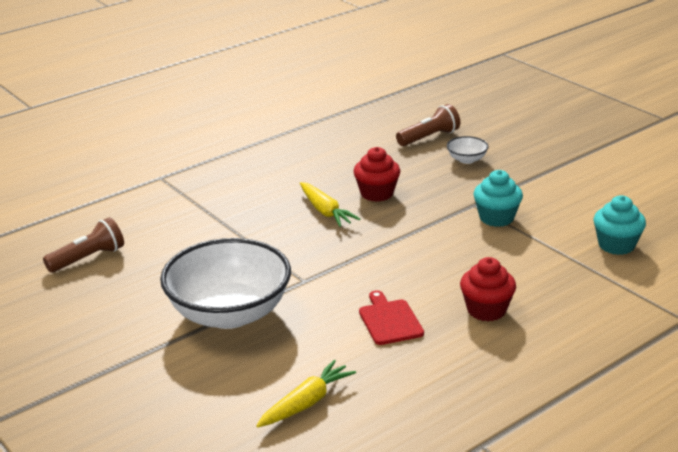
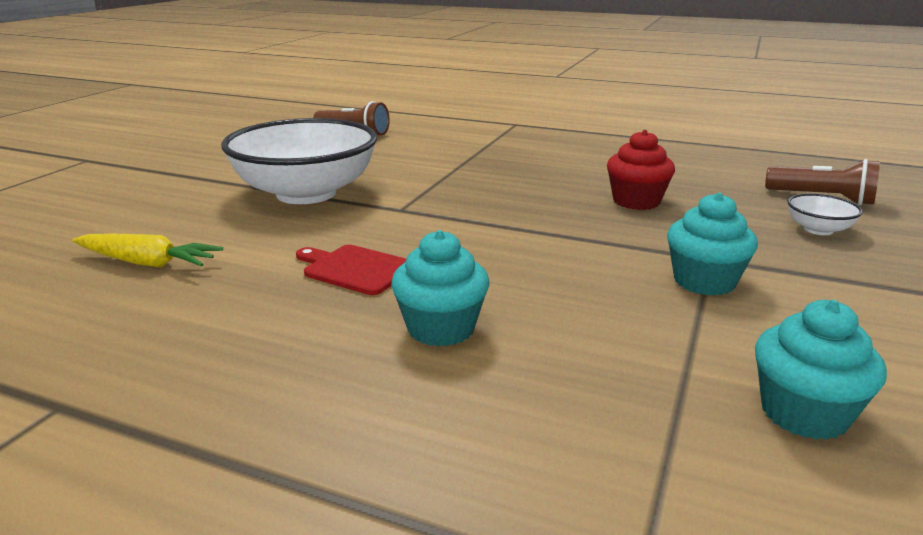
camera: 60 degrees right, 5 degrees down
yellow carrot [300,182,360,227] -> none
red cutting board [359,290,424,345] -> red cutting board turned 105 degrees counterclockwise [296,245,406,295]
red cupcake [460,257,516,321] -> turquoise cupcake [391,230,490,347]

